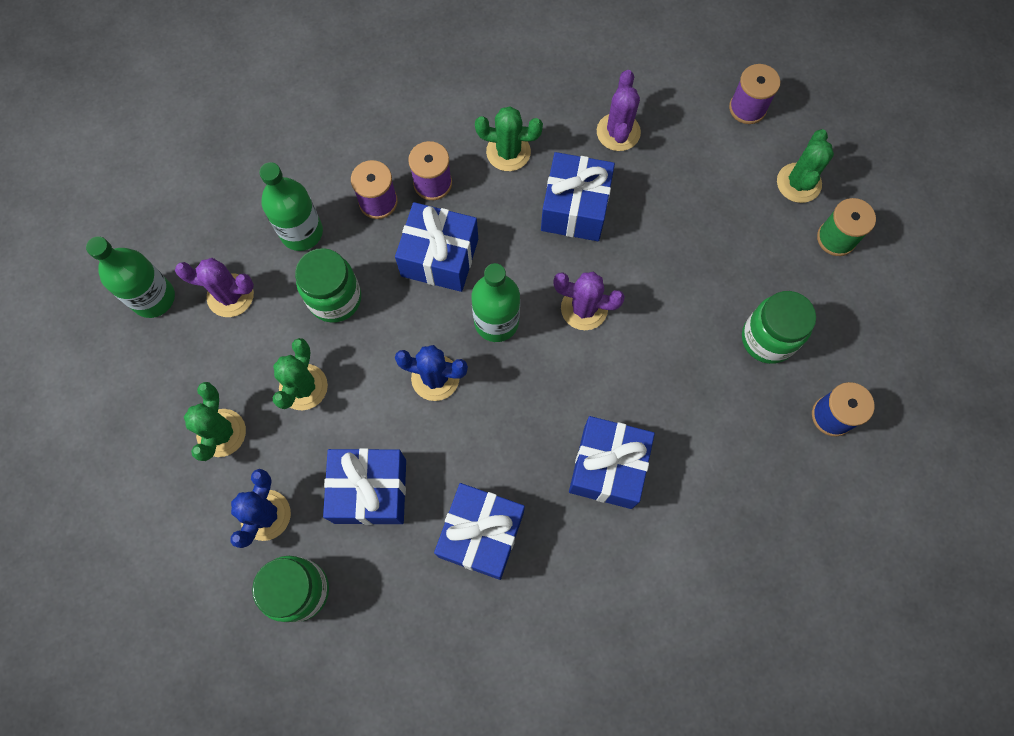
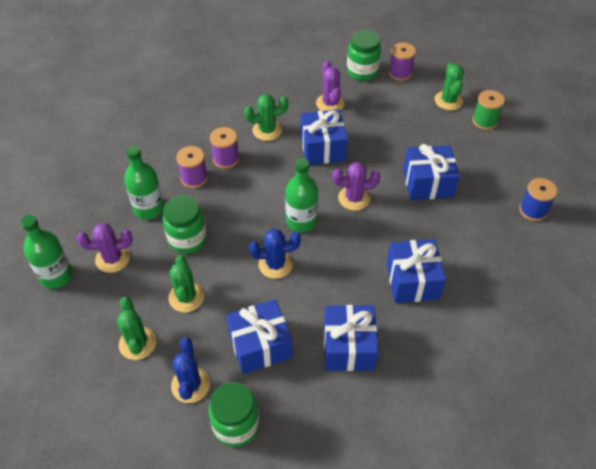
camera: 20 degrees left, 20 degrees down
blue gift [395,202,478,292] -> blue gift moved to [403,144,460,200]
green jar [742,291,816,364] -> green jar moved to [347,30,381,81]

